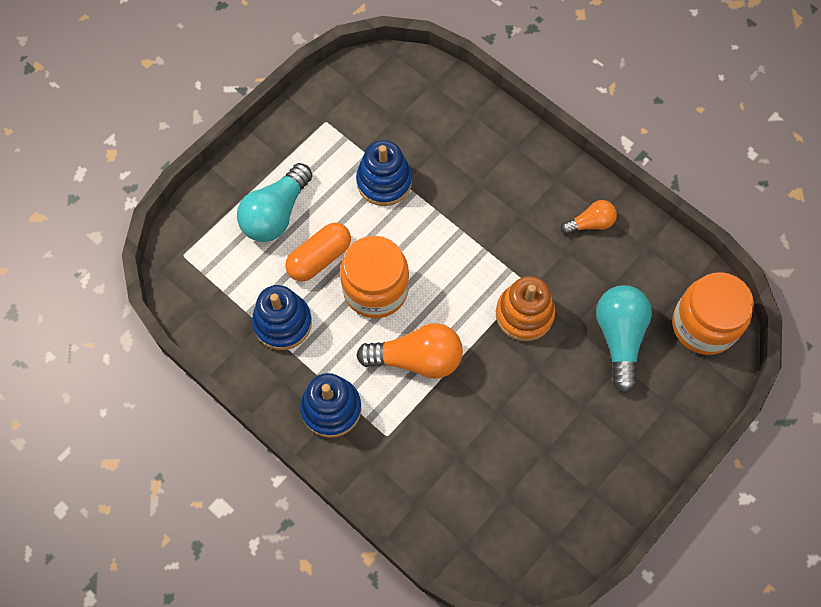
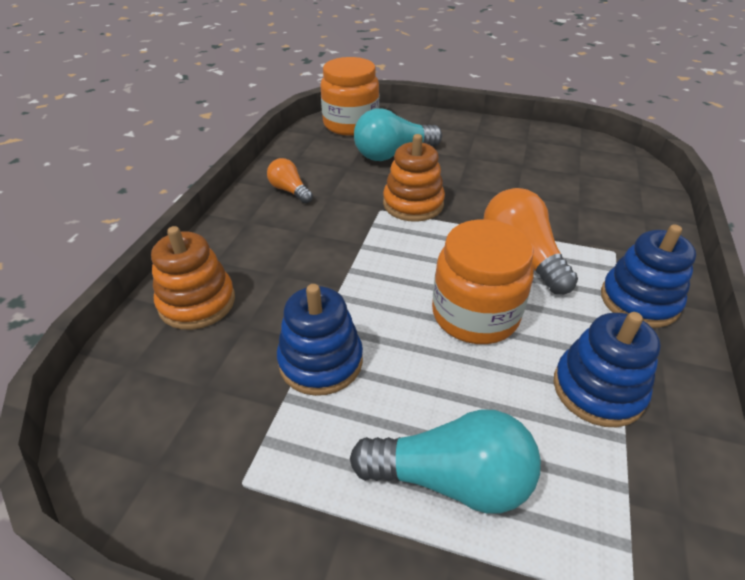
camera: 115 degrees left, 25 degrees down
orange capsule [285,223,351,282] -> none
none -> orange stacking toy [151,226,235,330]

